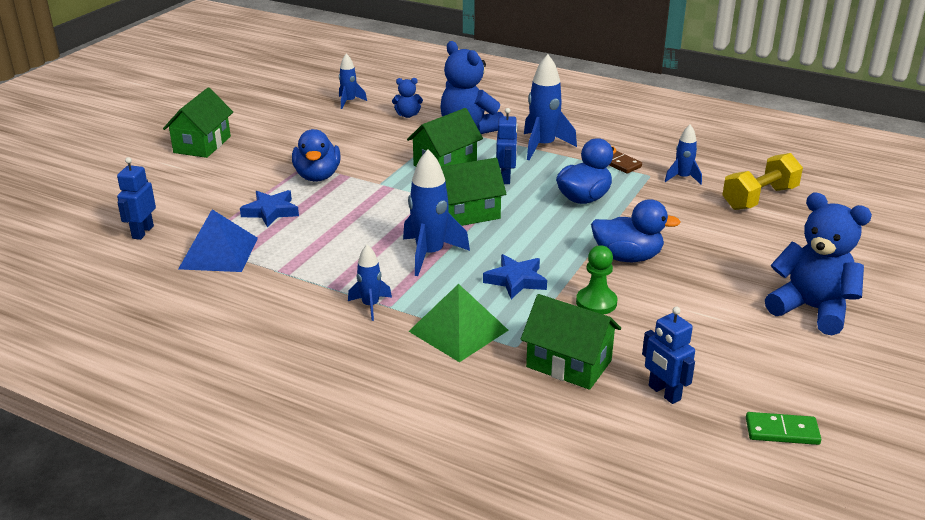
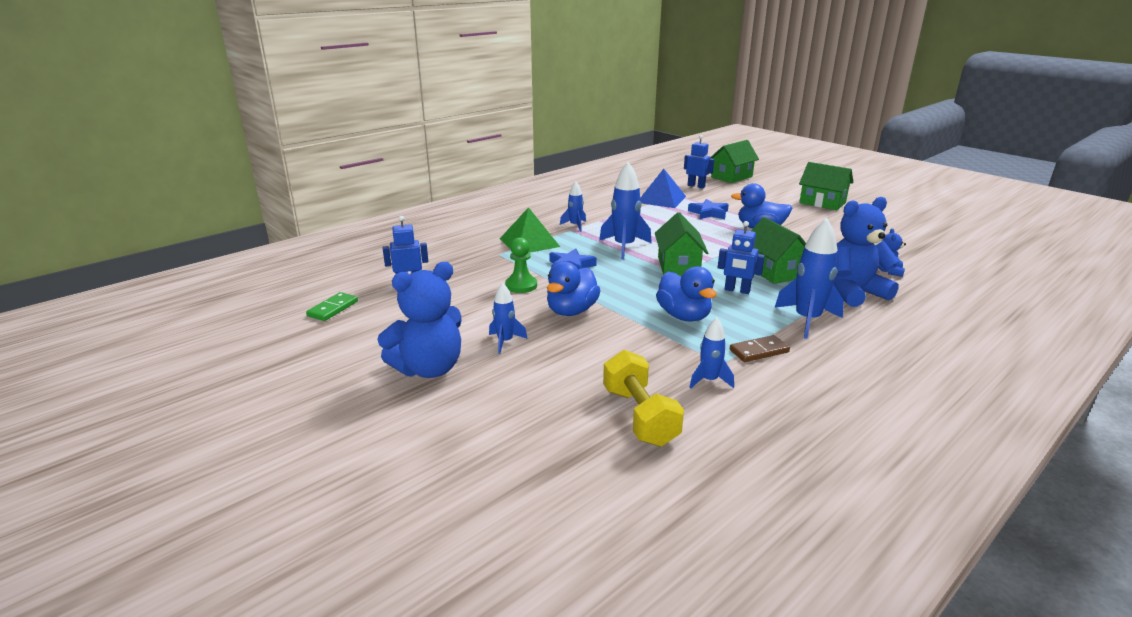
camera: 110 degrees right, 5 degrees down
blue rocket [339,53,367,109] -> blue rocket moved to [489,283,528,354]
green house [521,294,621,390] -> green house moved to [710,140,759,183]

